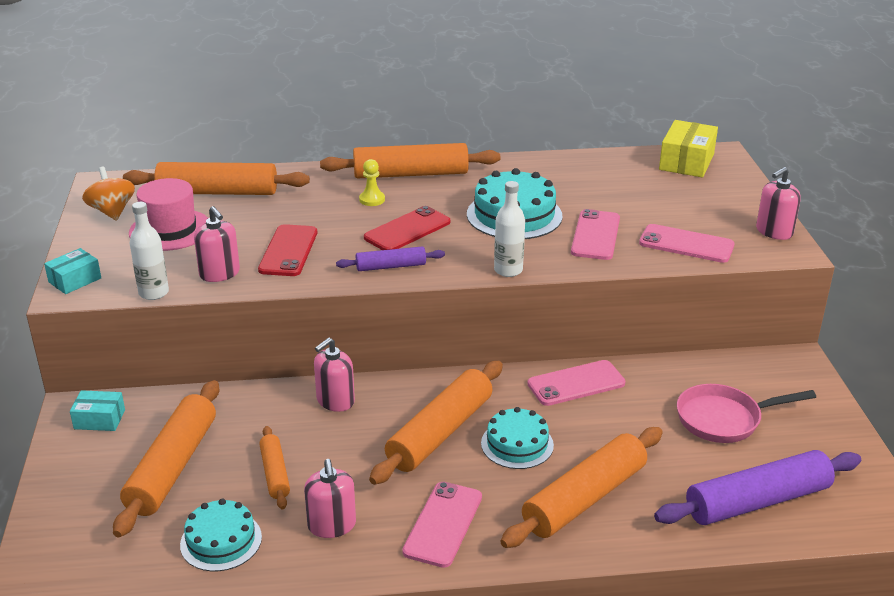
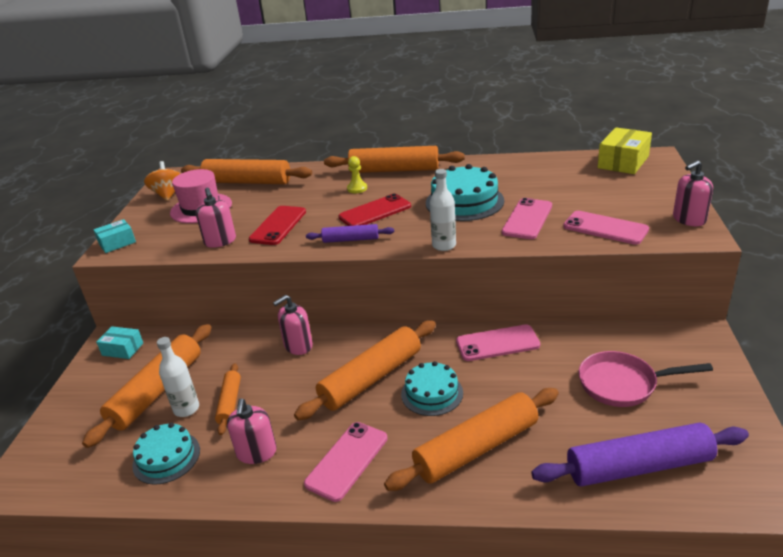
camera: 15 degrees right, 0 degrees up
white bottle [130,202,169,300] -> white bottle moved to [157,337,199,417]

